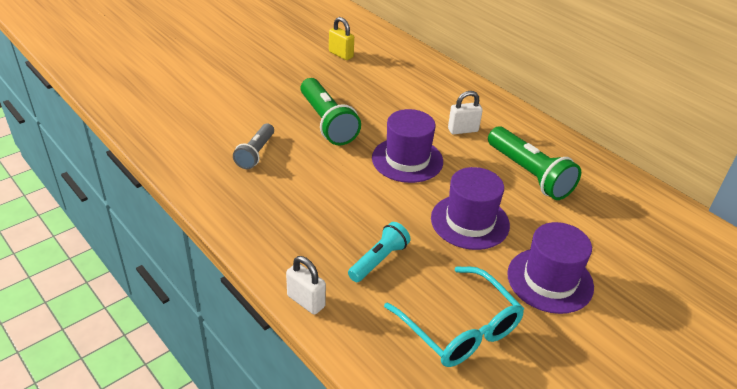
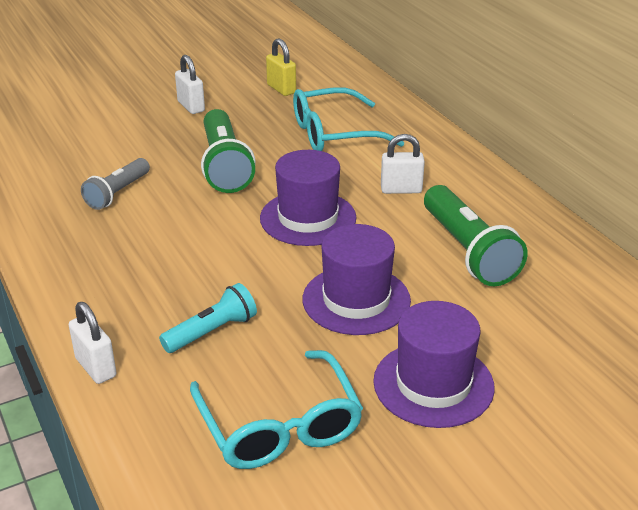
camera: 15 degrees right, 5 degrees down
none -> white padlock [175,55,205,114]
none -> turquoise glasses [293,87,404,151]

